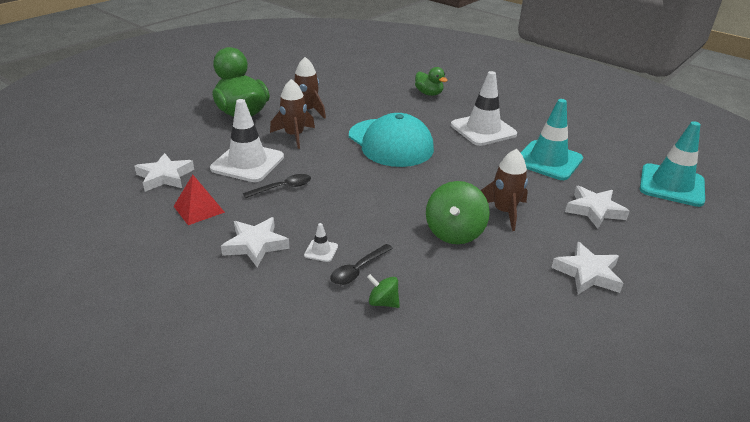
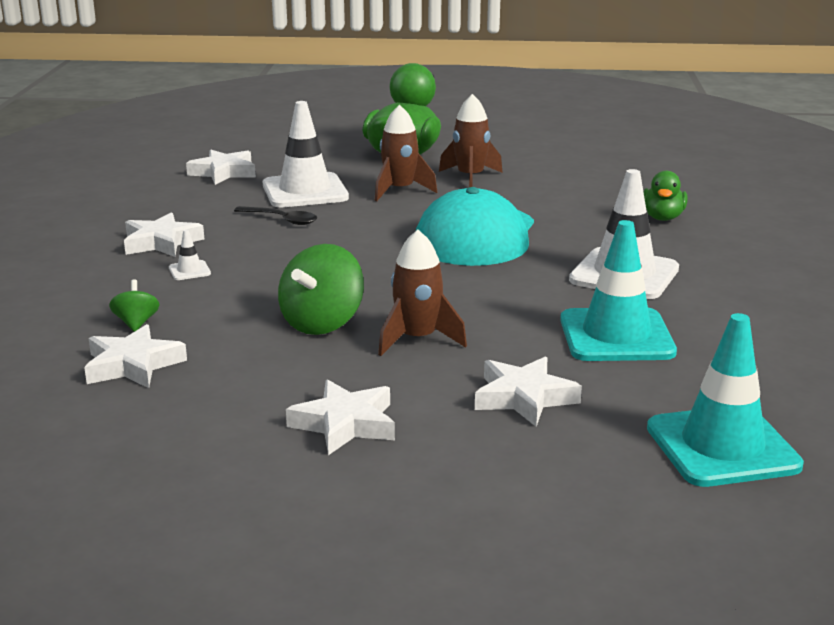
camera: 55 degrees right, 10 degrees down
red pyramid [174,175,225,225] -> none
black spoon [330,244,393,285] -> none
green spinning top [426,181,490,244] -> green spinning top turned 45 degrees counterclockwise [278,244,364,335]
none -> white star [84,324,187,388]

